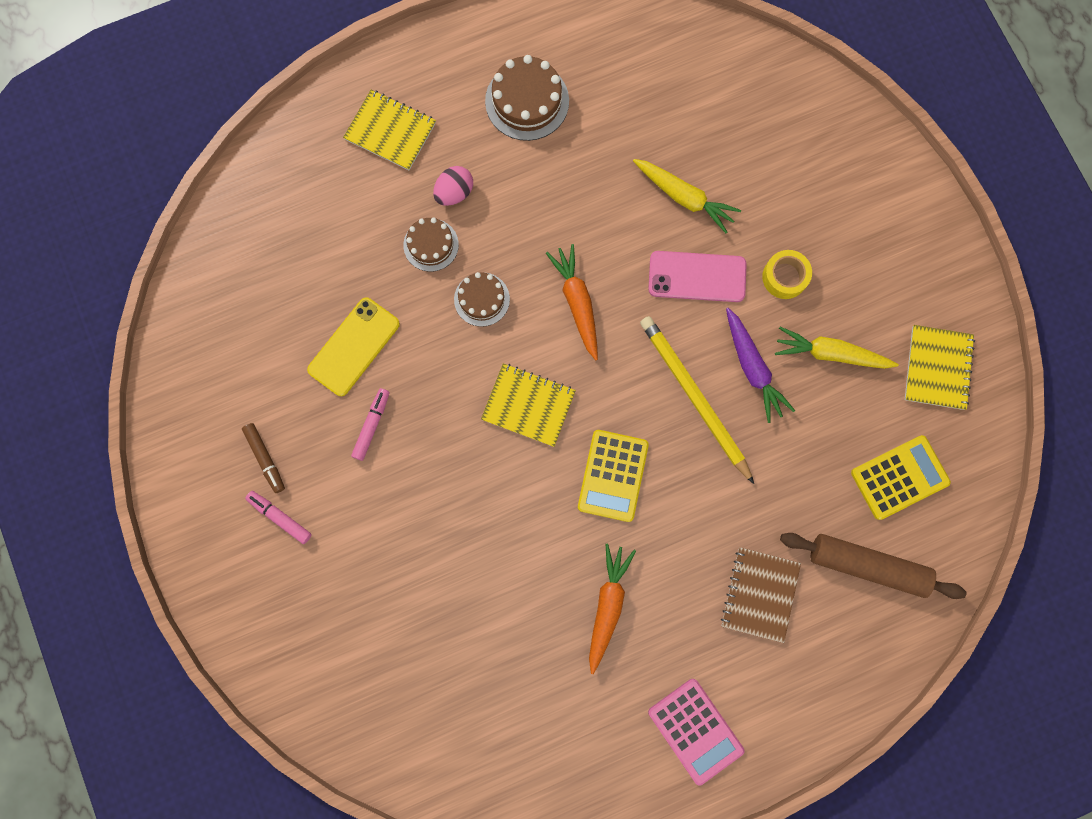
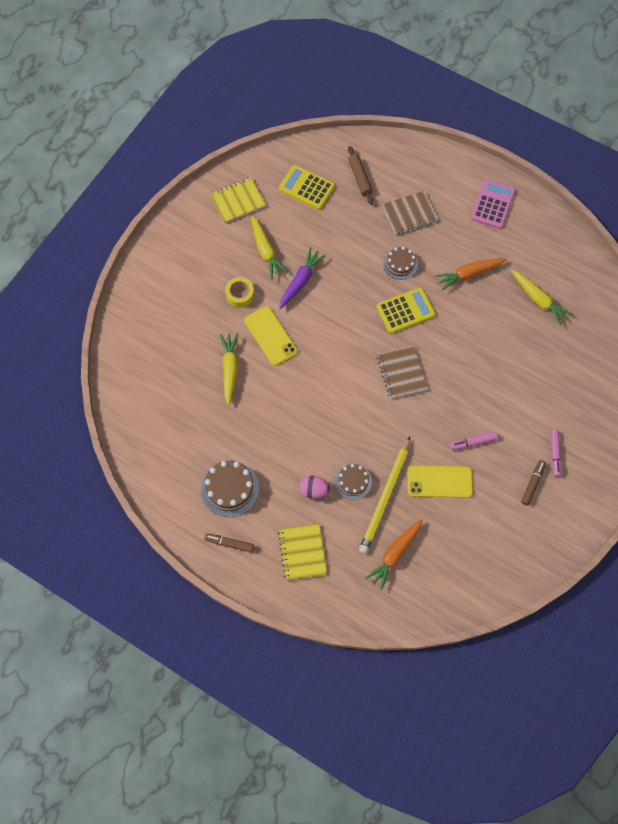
camera: 125 degrees left, 10 degrees down
brown cake [454,272,510,327] -> brown cake moved to [383,247,418,280]
yellow notebook [481,363,576,447] -> brown notebook [377,345,428,399]
orange carrot [546,244,598,361] -> orange carrot moved to [365,519,422,590]
yellow pencil [640,316,754,484] -> yellow pencil moved to [359,437,410,554]
pink phone [648,251,747,302] -> yellow phone [244,306,298,366]
brown rolling pin [780,533,967,599] -> brown rolling pin [348,146,373,205], size x0.66
none -> brown marker [204,533,254,553]
none -> yellow carrot [511,270,573,326]

